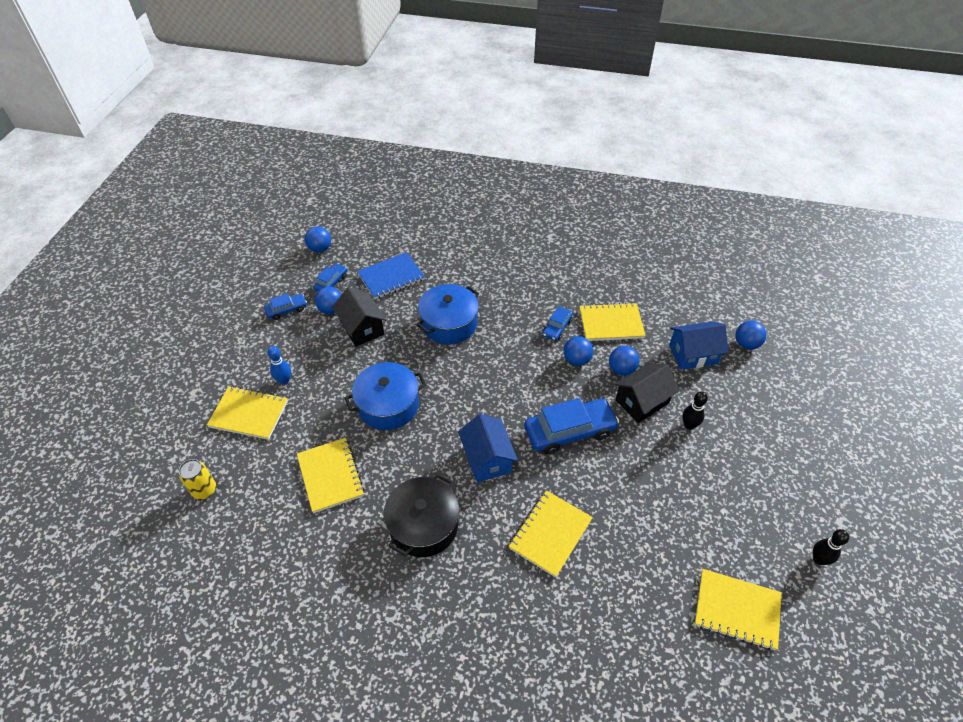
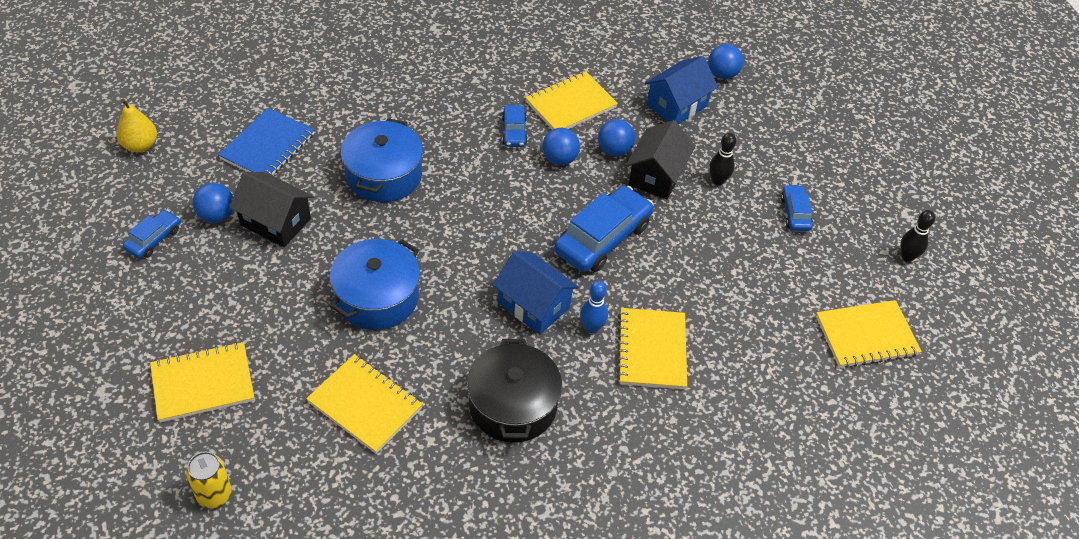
camera: 35 degrees left, 0 degrees up
blue bowling pin [267,346,291,385] -> blue bowling pin moved to [580,281,608,333]
blue ball [305,226,331,253] -> yellow pear [116,99,157,152]
blue car [313,263,347,292] -> blue car moved to [781,184,813,231]

